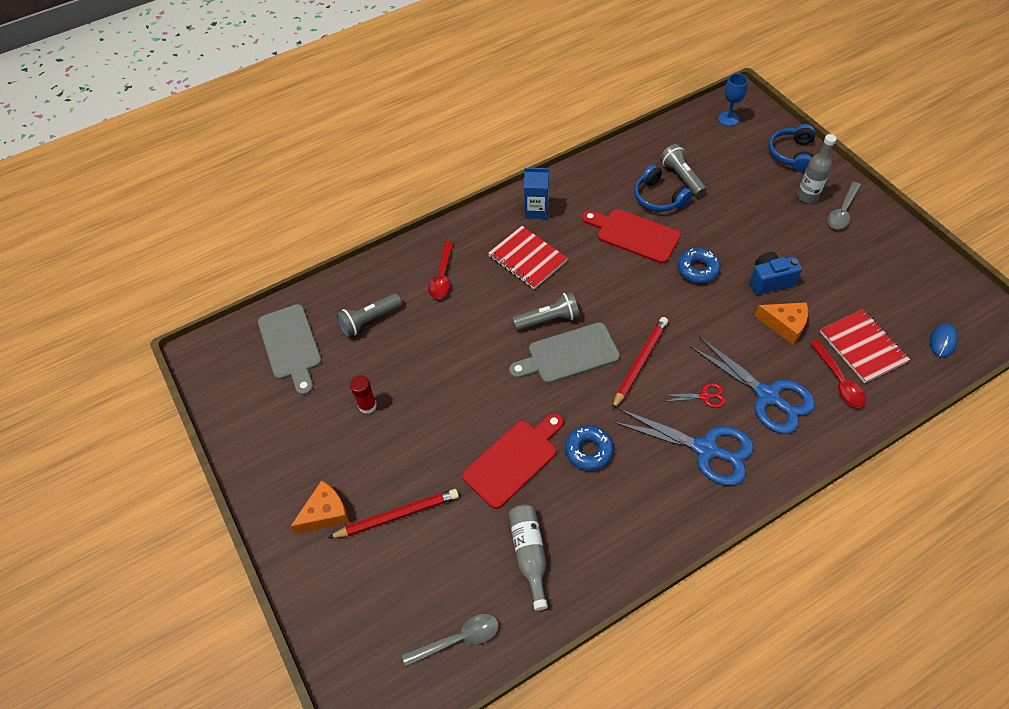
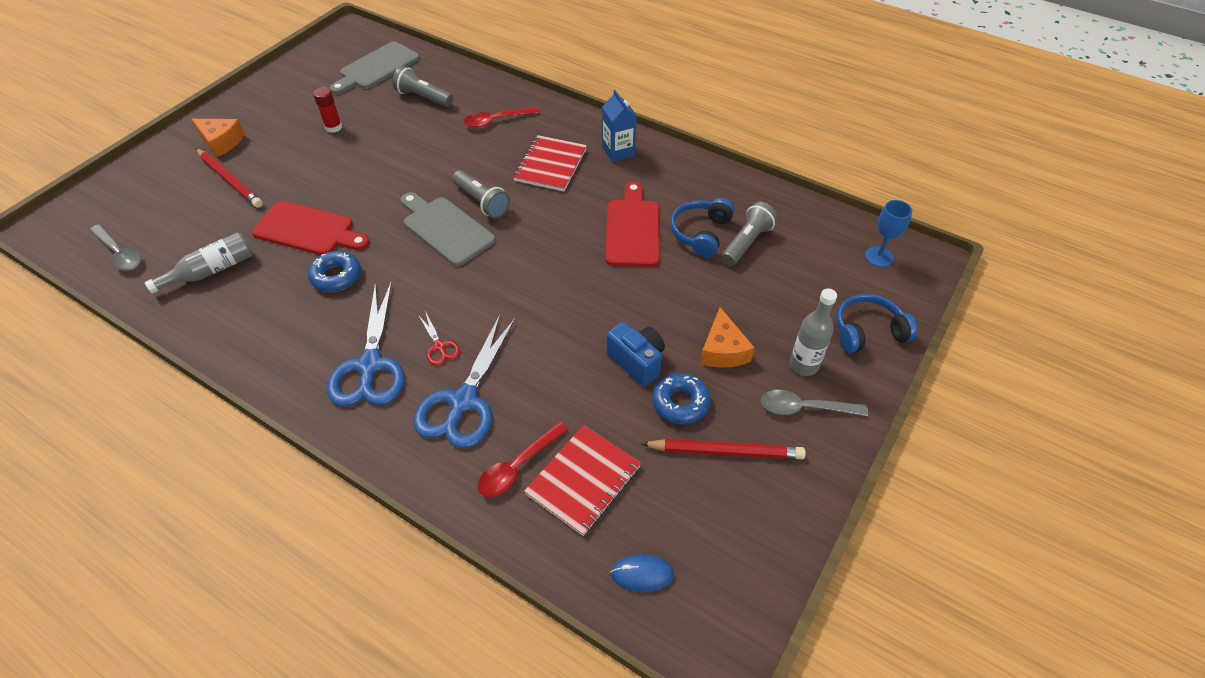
camera: 60 degrees right, 5 degrees down
red pencil [612,317,668,410] -> red pencil moved to [641,439,806,459]
blue donut [677,248,721,283] -> blue donut moved to [652,373,711,424]
orange cheese [755,302,808,345] -> orange cheese moved to [700,307,755,368]

